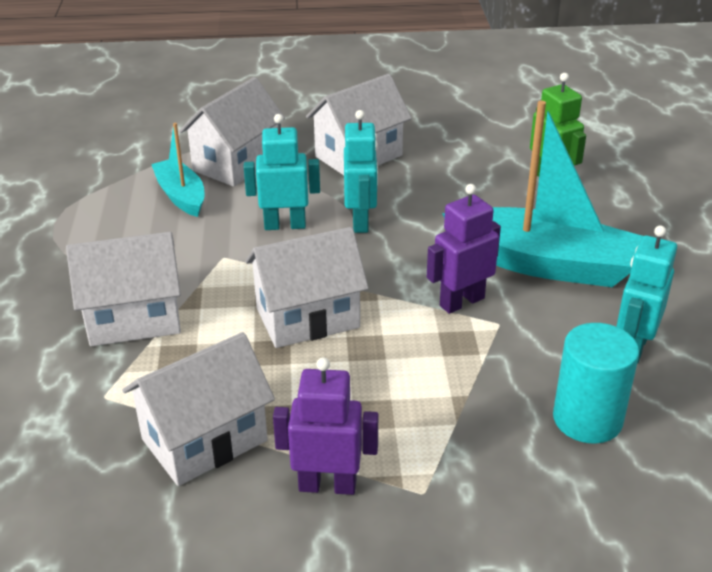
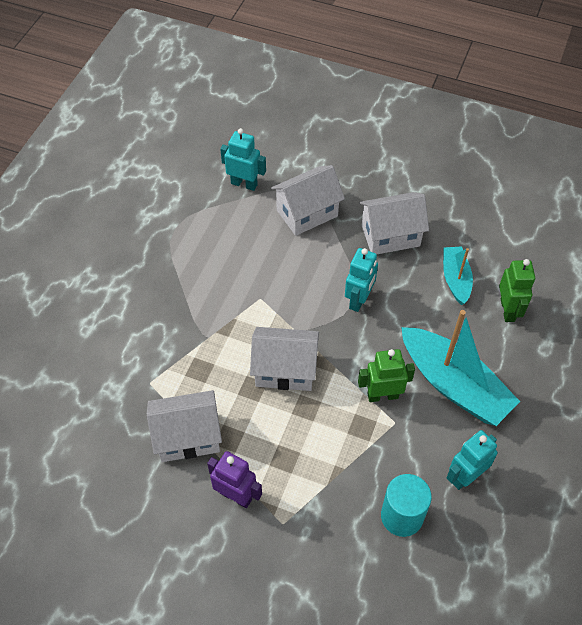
camera: 25 degrees right, 20 degrees up
white house [66,232,181,346] -> none
turquoise boat [151,123,204,217] -> turquoise boat moved to [443,246,473,305]
turquoise robot [244,114,320,230] -> turquoise robot moved to [220,128,266,191]
purple robot [427,184,501,314] -> green robot [358,349,415,402]

